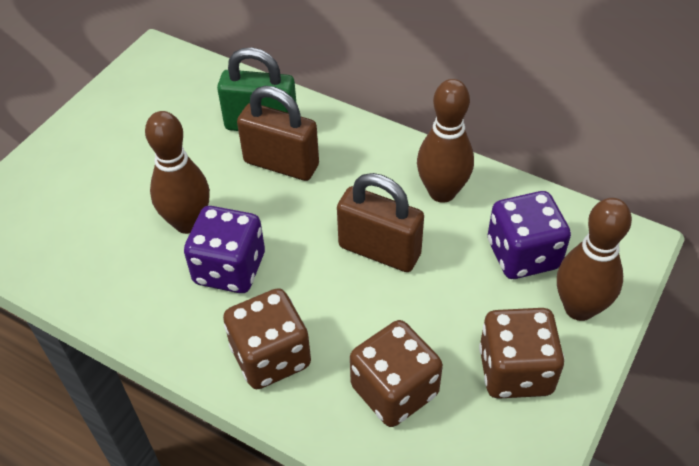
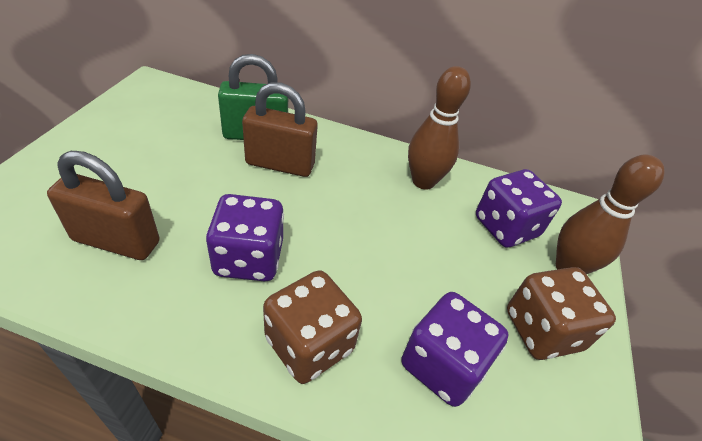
camera: 20 degrees left, 5 degrees down
brown bowling pin [145,111,210,234] -> none
brown padlock [337,173,424,272] -> brown padlock moved to [47,151,160,260]
brown dice [350,320,443,427] -> purple dice [401,292,509,407]

